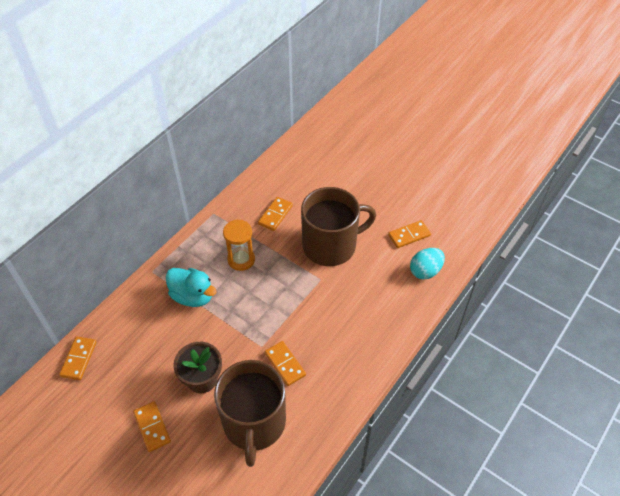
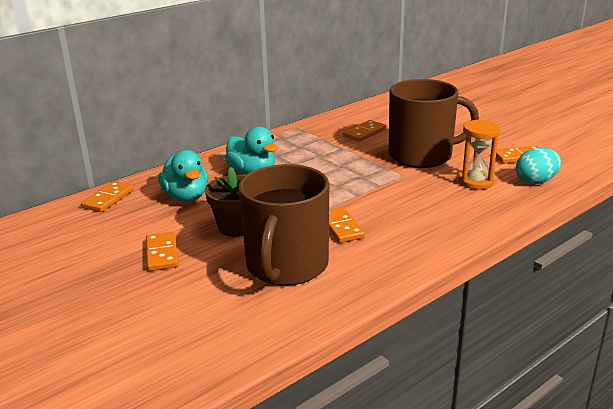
camera: 15 degrees right, 25 degrees down
orange hourglass [223,219,255,271] -> orange hourglass moved to [459,119,500,190]
none -> turquoise duck [158,150,208,202]

